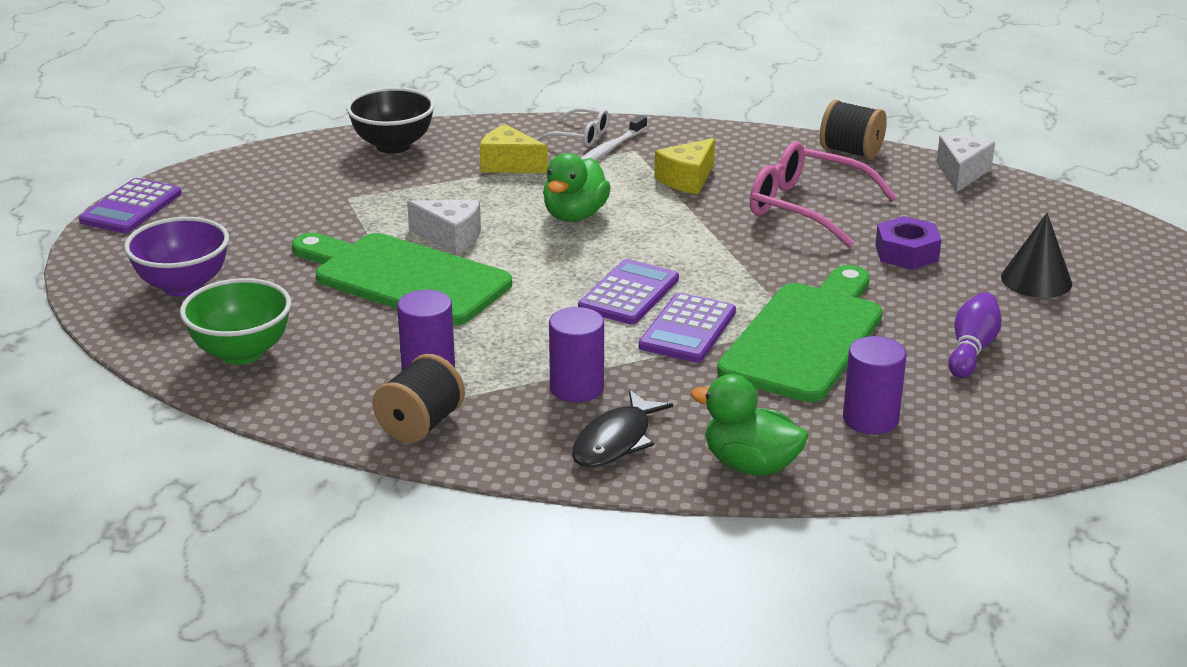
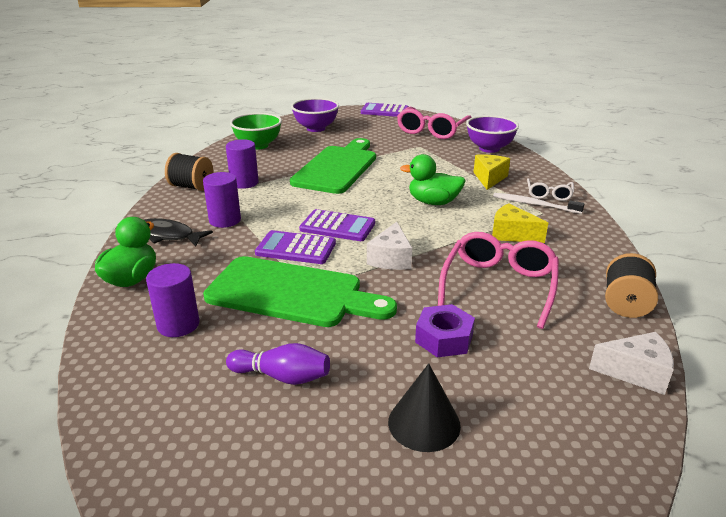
camera: 80 degrees right, 0 degrees up
black bowl [346,87,435,154] -> purple bowl [466,115,519,153]
white cheese [407,199,481,254] -> white cheese moved to [367,222,412,270]
none -> pink glasses [397,107,472,139]

